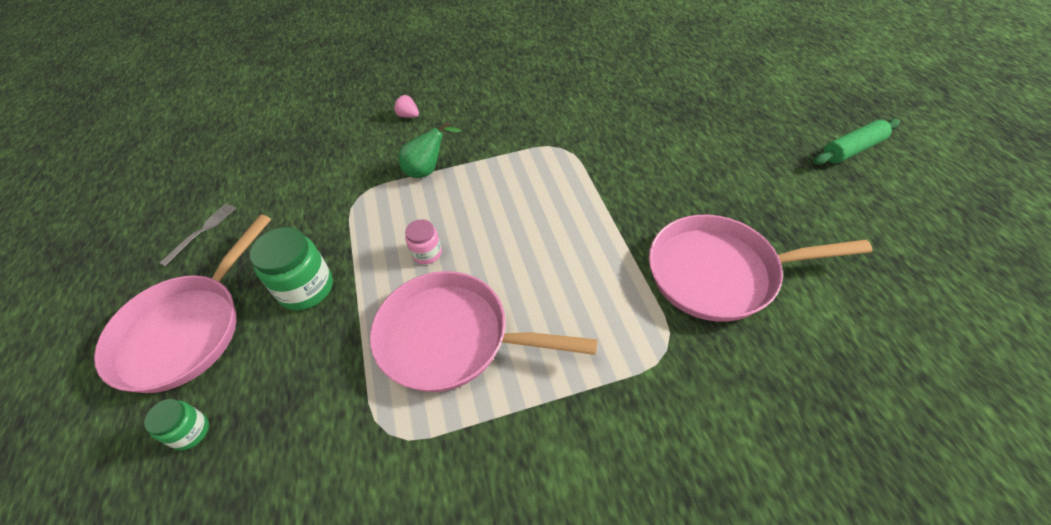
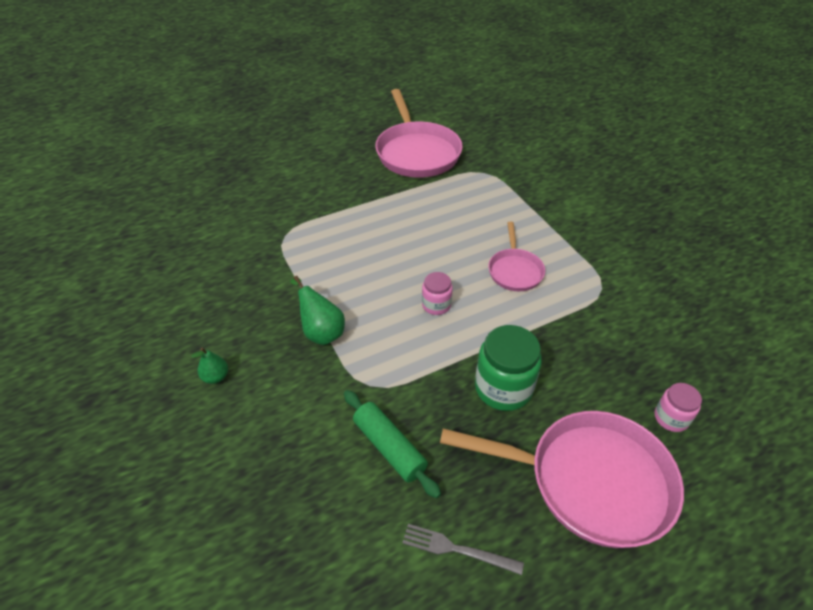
camera: 105 degrees left, 5 degrees down
green jar [144,399,209,450] -> pink jar [654,383,702,432]
pink pan [370,271,598,392] -> pink pan [488,222,545,291], size x0.53
pink strawberry [393,94,419,118] -> green pear [191,348,228,384]
green rolling pin [813,119,900,165] -> green rolling pin moved to [344,390,441,498]

